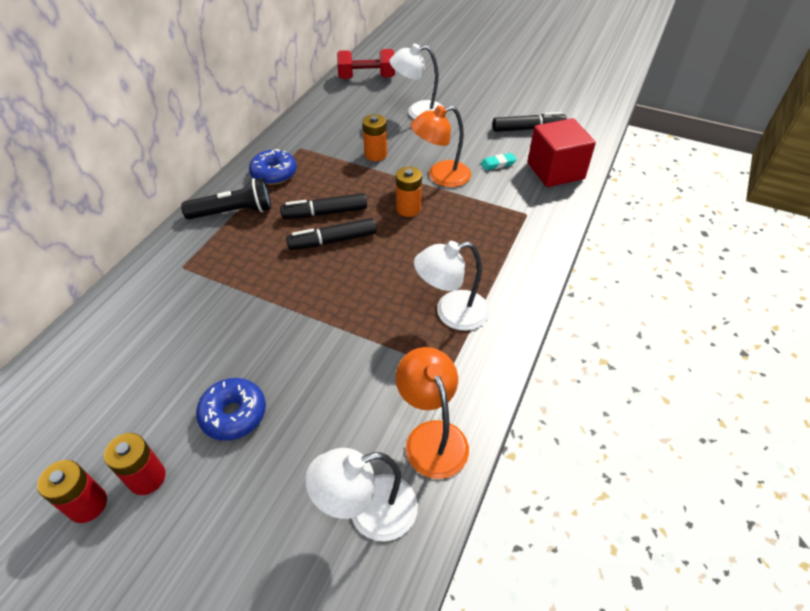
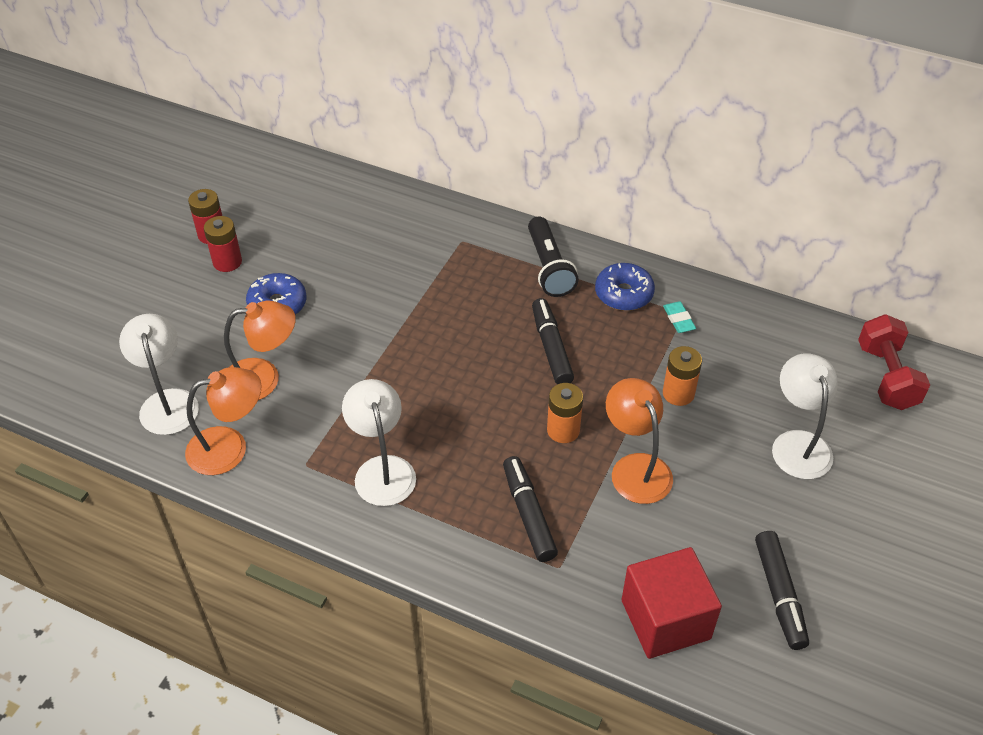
camera: 90 degrees right, 0 degrees up
black marker [286,218,377,250] -> black marker moved to [503,456,558,562]
turquoise eraser [481,153,517,170] -> turquoise eraser moved to [663,301,696,333]
none -> orange lamp [224,301,296,400]

